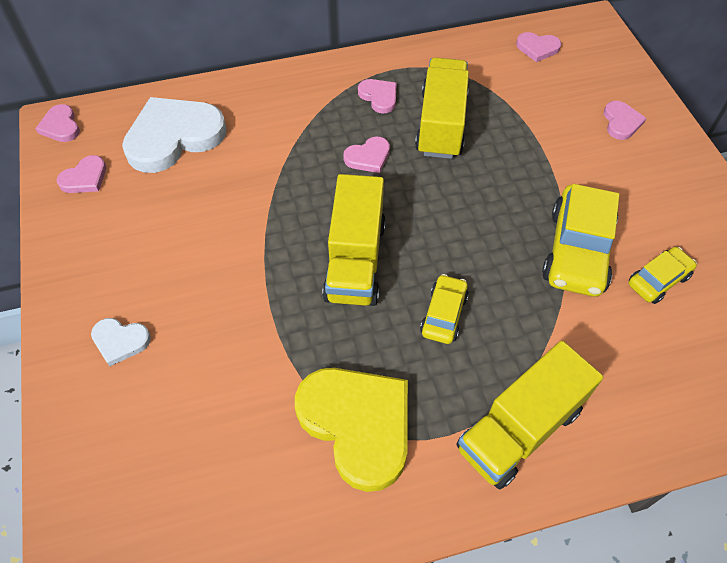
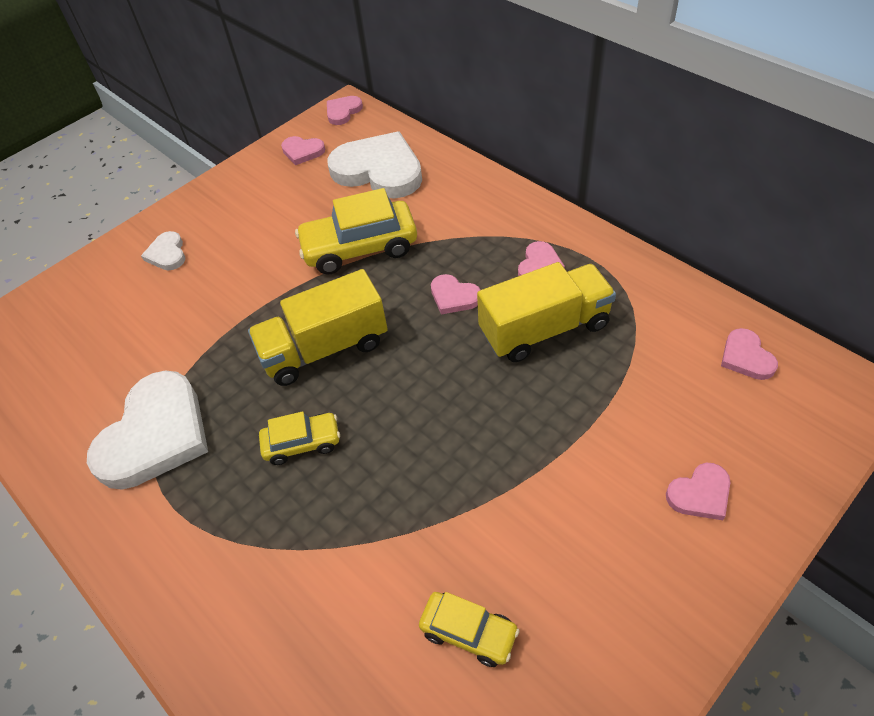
camera: 65 degrees right, 5 degrees down
yellow heart [295,368,408,492] -> white heart [87,371,208,490]
yellow truck [456,341,603,490] -> none
yellow car [542,184,619,297] -> yellow car moved to [295,188,417,275]

